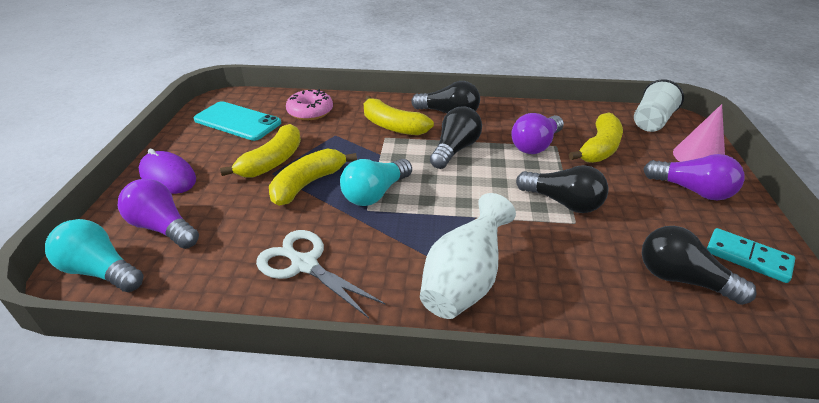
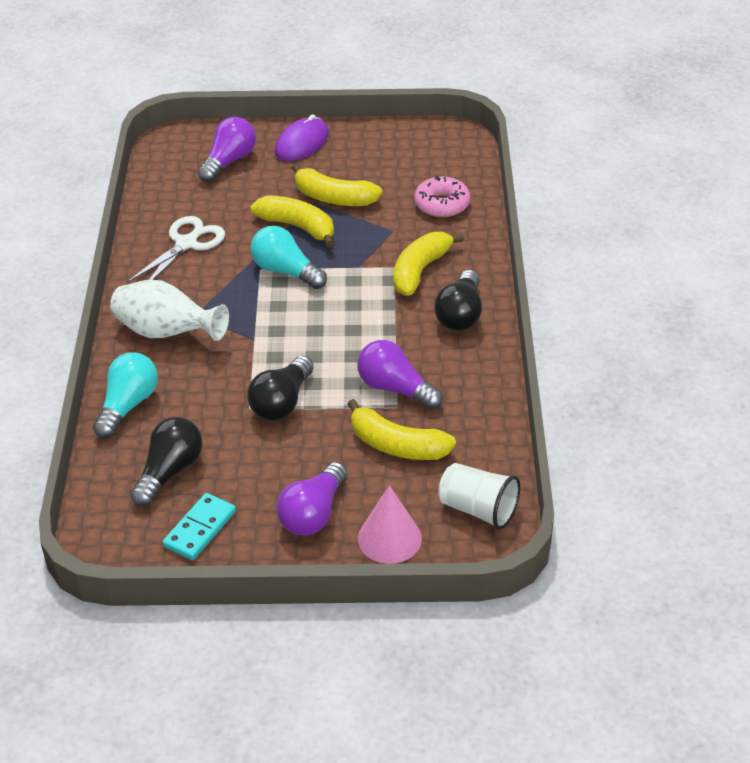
camera: 85 degrees right, 5 degrees up
turquoise light bulb [45,219,143,292] -> turquoise light bulb moved to [93,352,158,438]
turquoise phone [194,101,281,141] -> none
black light bulb [430,106,482,169] -> none

